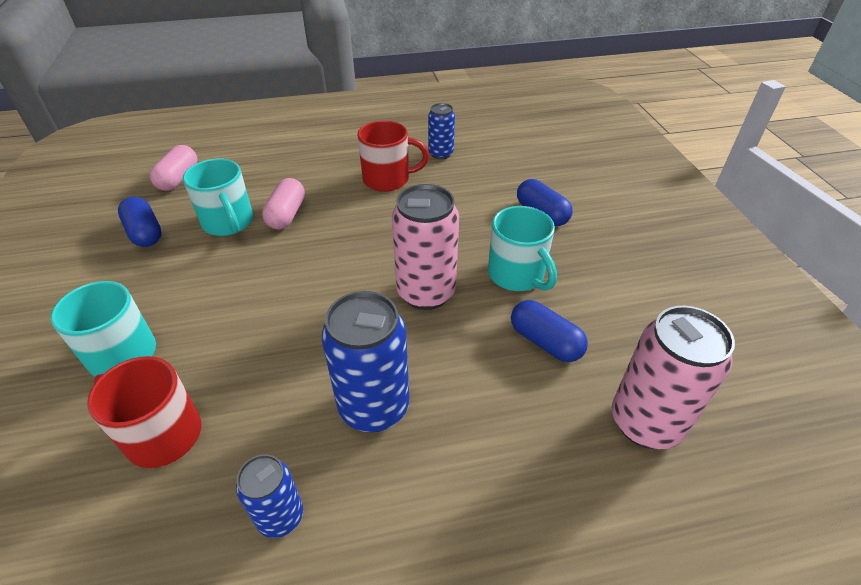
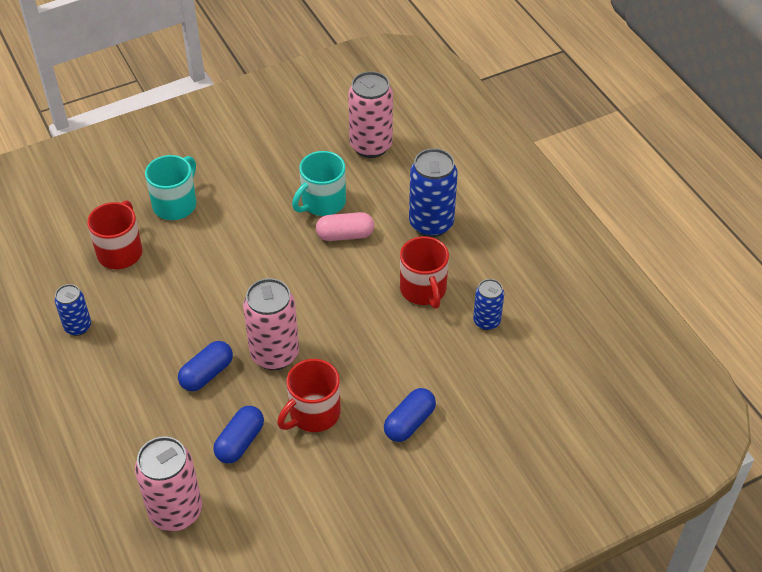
camera: 75 degrees right, 5 degrees up
blue capsule [118,197,162,247] -> blue capsule moved to [178,341,233,391]
pink capsule [150,145,197,191] -> pink can [348,71,393,158]
blue can [322,291,410,432] -> blue can moved to [409,148,458,237]
turquoise mug [488,206,557,291] -> red mug [277,359,340,432]

